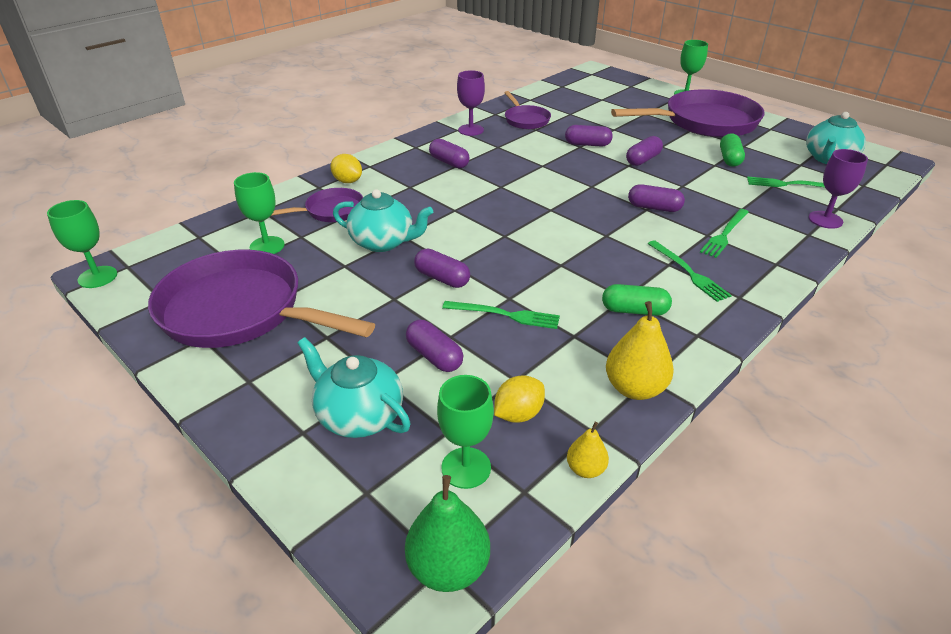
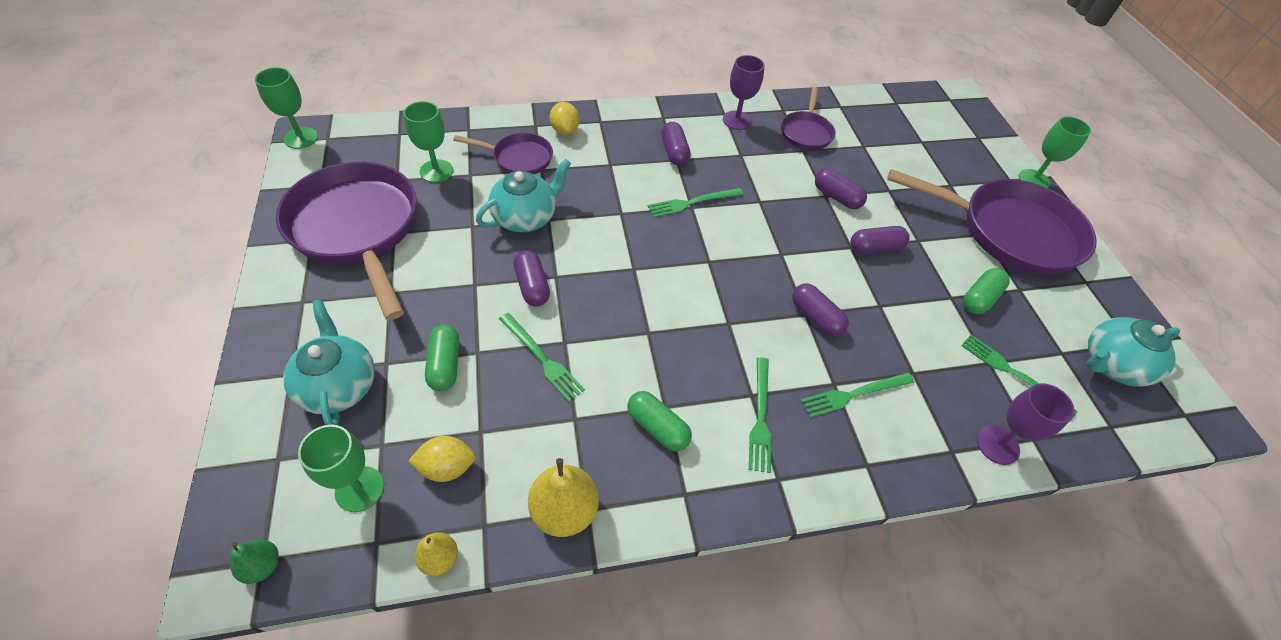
camera: 30 degrees right, 15 degrees up
turquoise teapot [333,189,433,252] -> turquoise teapot turned 90 degrees counterclockwise [476,159,571,232]
green pear [405,475,490,592] -> green pear [230,539,279,584], size x0.56
purple capsule [406,320,463,372] -> green capsule [425,325,459,391]
none -> green fork [648,188,743,218]

